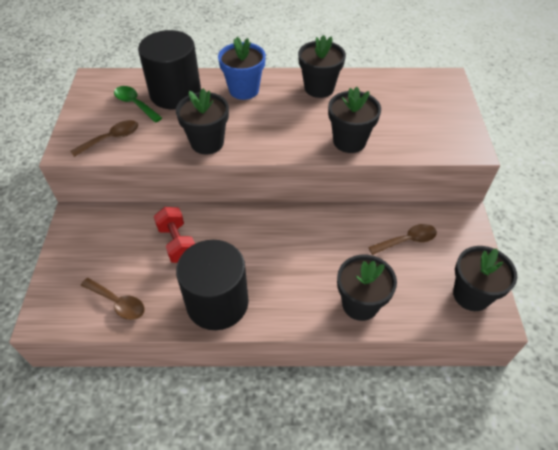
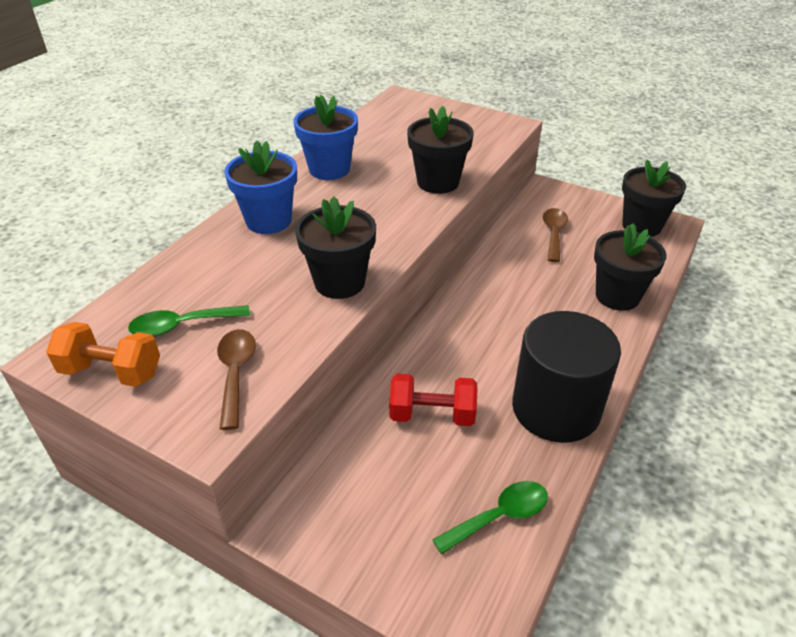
camera: 60 degrees left, 10 degrees down
brown spoon [81,278,145,320] -> green spoon [432,481,548,554]
black cylinder [138,30,201,109] -> none
black flower pot [298,35,346,98] -> blue flower pot [294,95,358,180]
none -> orange dumbbell [46,322,160,387]

